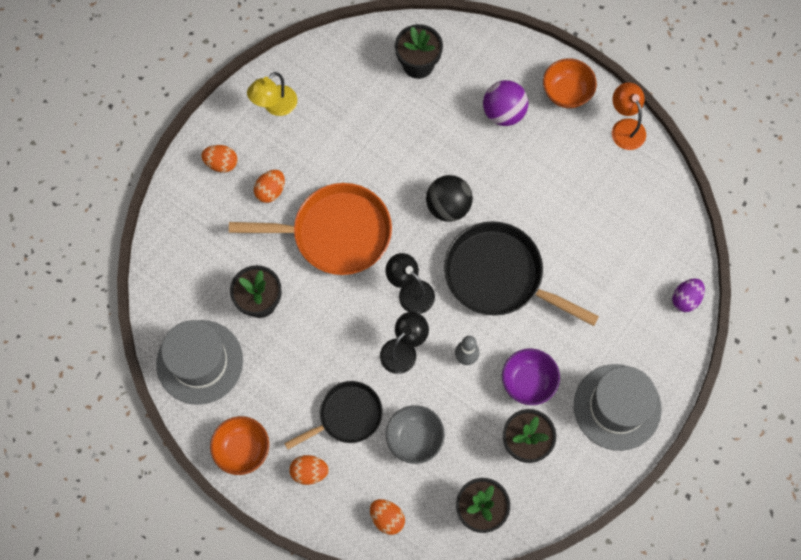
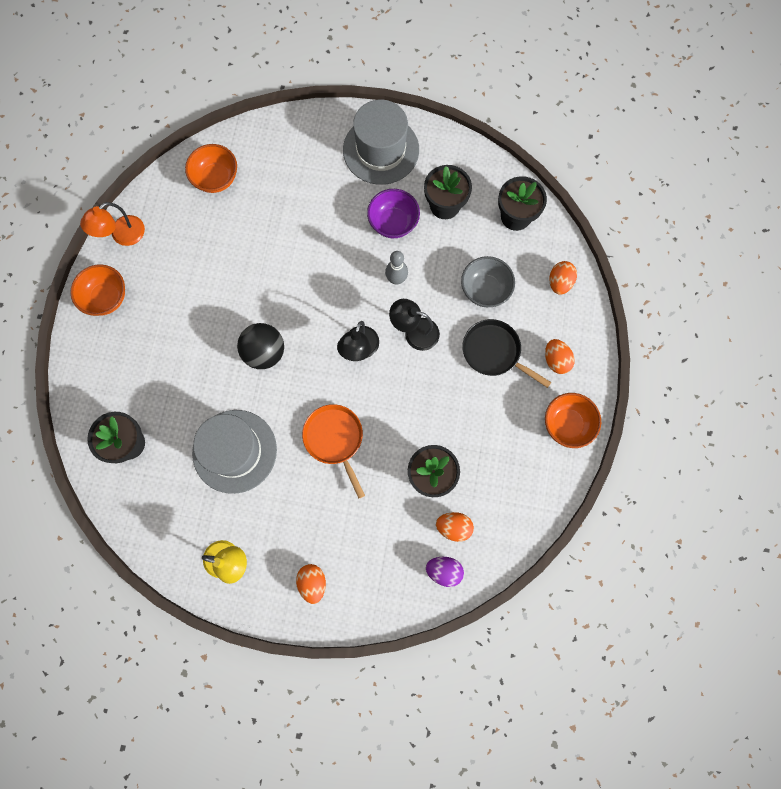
camera: 115 degrees left, 5 degrees up
grey hat [156,320,243,405] -> grey hat moved to [192,410,277,494]
orange pan [229,183,392,275] -> orange pan [302,404,365,499], size x0.62
orange egg [254,170,285,203] -> orange egg moved to [436,512,474,542]
black pan [444,221,599,326] -> none
purple ball [483,80,528,126] -> none
purple egg [672,278,705,312] -> purple egg moved to [426,557,464,587]
none -> orange bowl [185,144,237,193]

